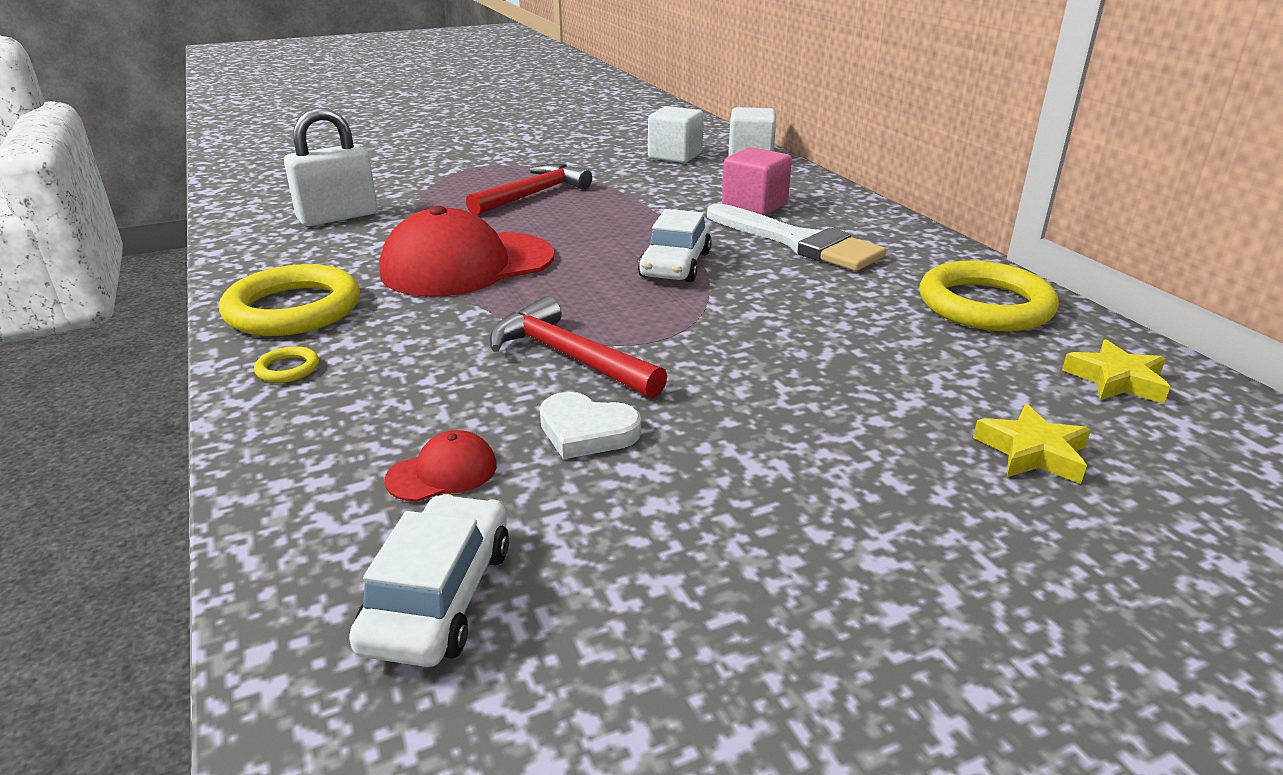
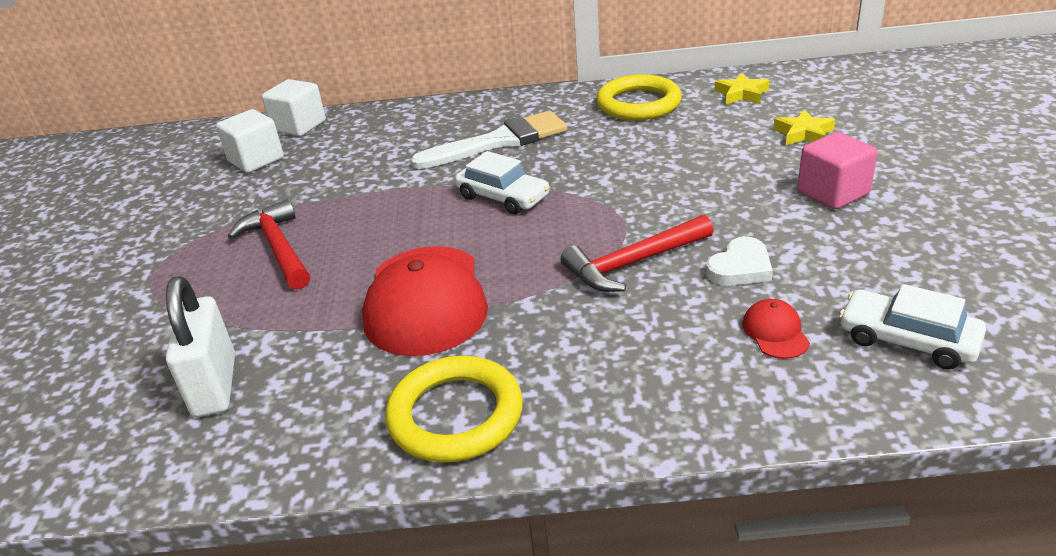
camera: 65 degrees left, 5 degrees up
yellow ring [254,346,319,383] -> none
pink cube [722,147,792,216] -> pink cube moved to [798,132,878,209]

